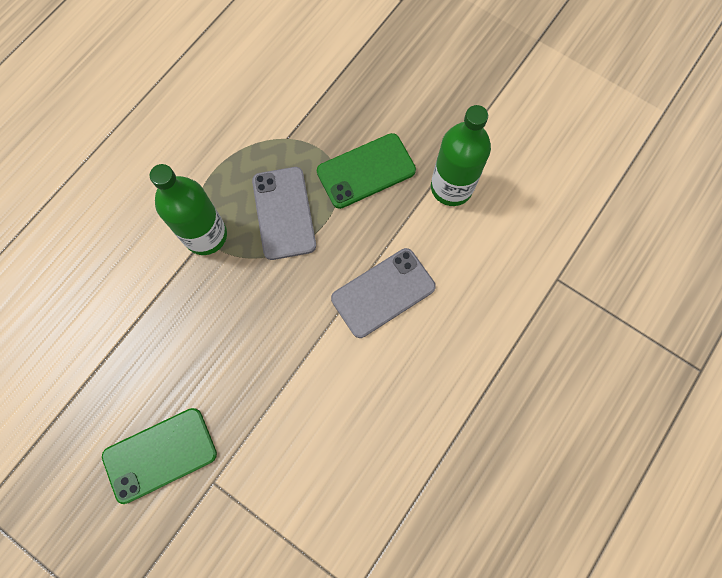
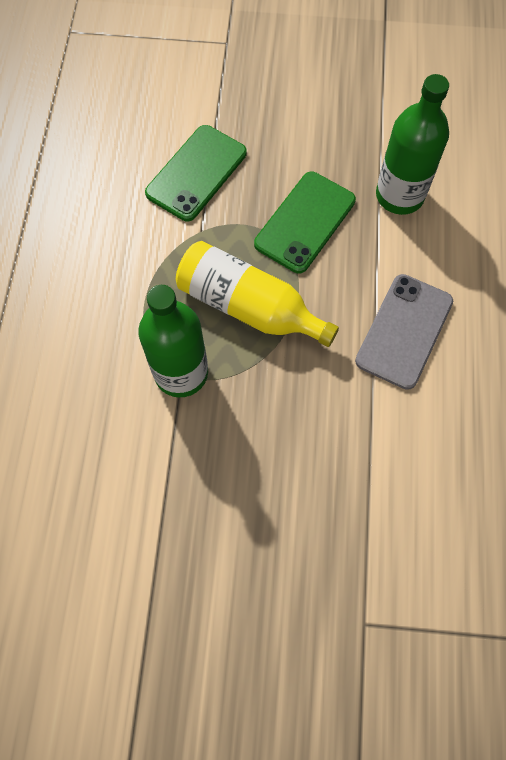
camera: 30 degrees left, 5 degrees down
green phone [102,408,217,504] -> green phone moved to [145,125,247,221]
grey phone [252,167,316,260] -> yellow bottle [176,241,339,347]

